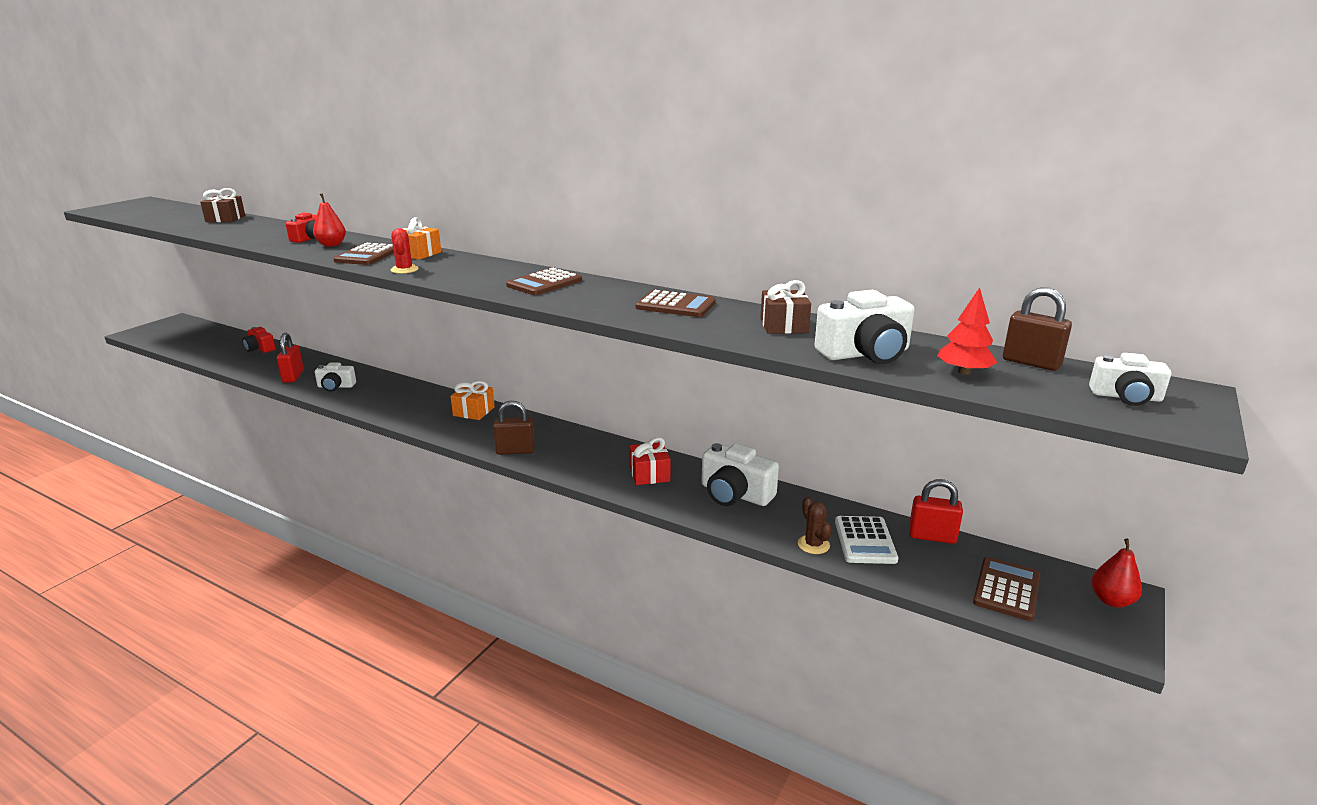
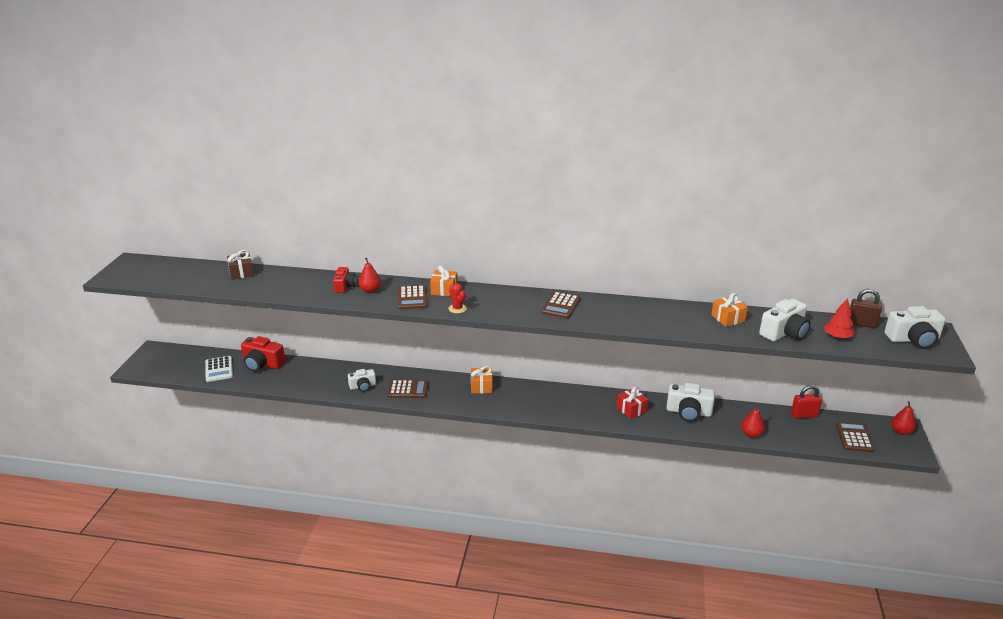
camera: 20 degrees left, 5 degrees up
red camera [242,327,276,353] -> red camera [241,336,285,372], size x1.61
red padlock [277,333,304,383] -> none
brown padlock [493,401,535,455] -> none
brown calculator [636,290,715,317] -> brown calculator moved to [388,380,428,398]
brown gift [760,280,811,334] -> orange gift [711,293,748,327]
brown cactus [798,497,832,554] -> red pear [741,405,765,438]
white calculator [835,516,898,564] -> white calculator moved to [205,356,233,382]
white camera [1089,353,1171,406] -> white camera [884,306,946,349], size x1.61

